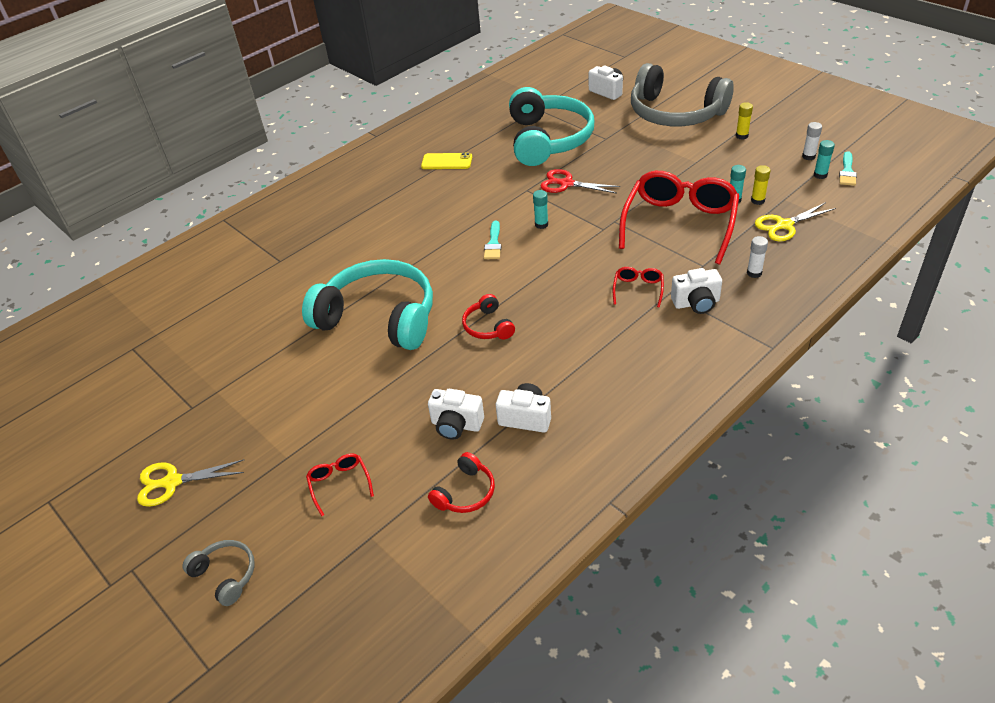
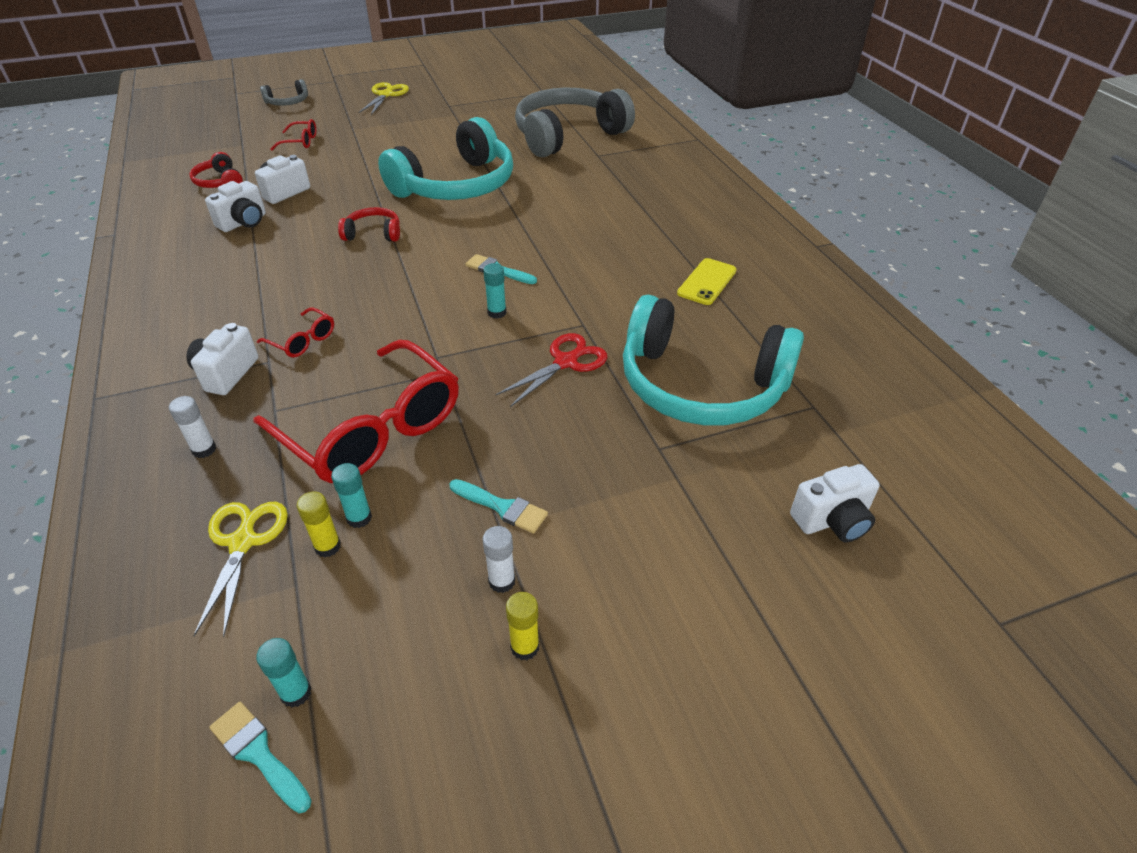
camera: 110 degrees right, 0 degrees up
grey headphones [631,63,734,126] -> grey headphones moved to [515,88,635,157]
white glue stick [802,122,822,160] -> white glue stick moved to [483,526,515,593]
none -> turquoise brush [449,479,548,534]

